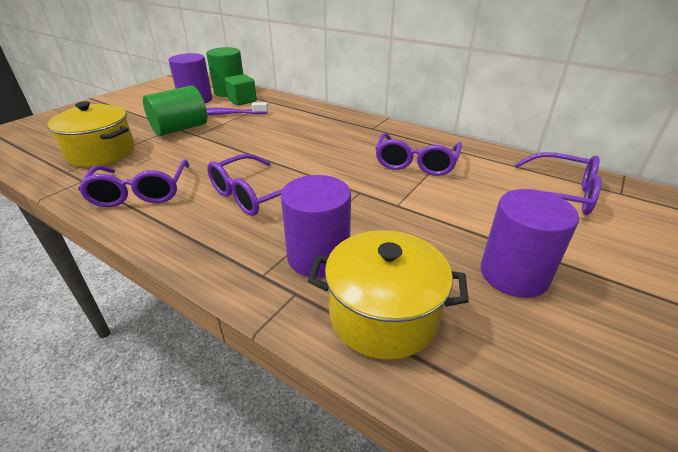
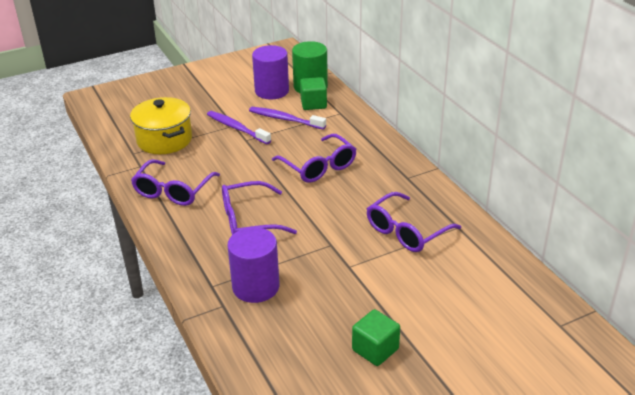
camera: 30 degrees right, 0 degrees up
green cylinder [143,86,207,136] -> purple toothbrush [207,111,271,144]
yellow pot [308,230,469,360] -> none
purple cylinder [481,189,579,298] -> green cube [352,309,400,366]
purple glasses [514,152,601,215] -> purple glasses moved to [272,134,357,183]

